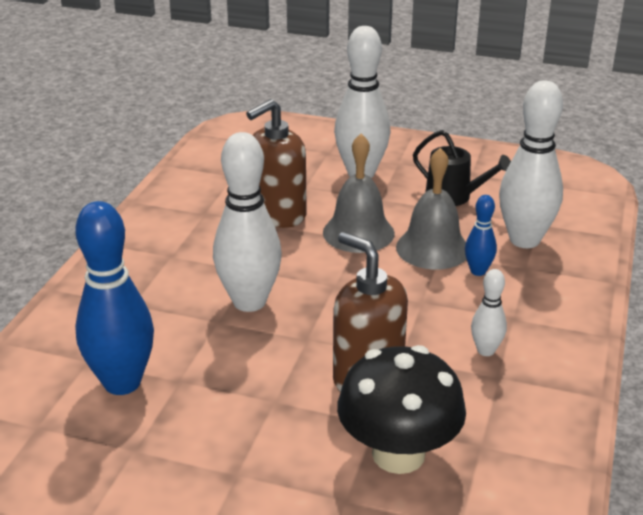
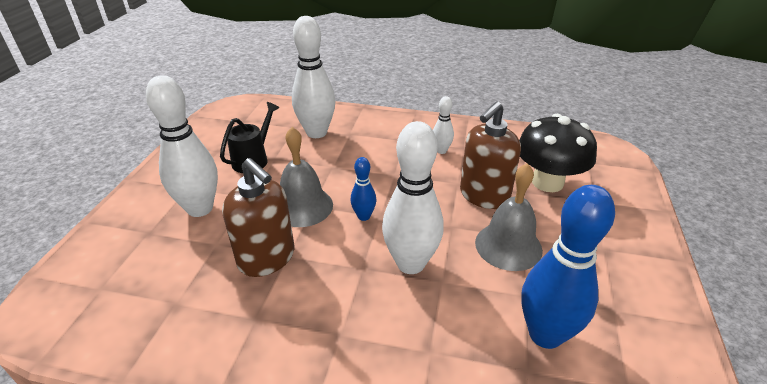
camera: 95 degrees left, 5 degrees up
grey bell [396,148,466,270] -> grey bell moved to [475,163,543,271]
blue bowling pin [465,195,497,276] -> blue bowling pin moved to [350,157,376,221]

